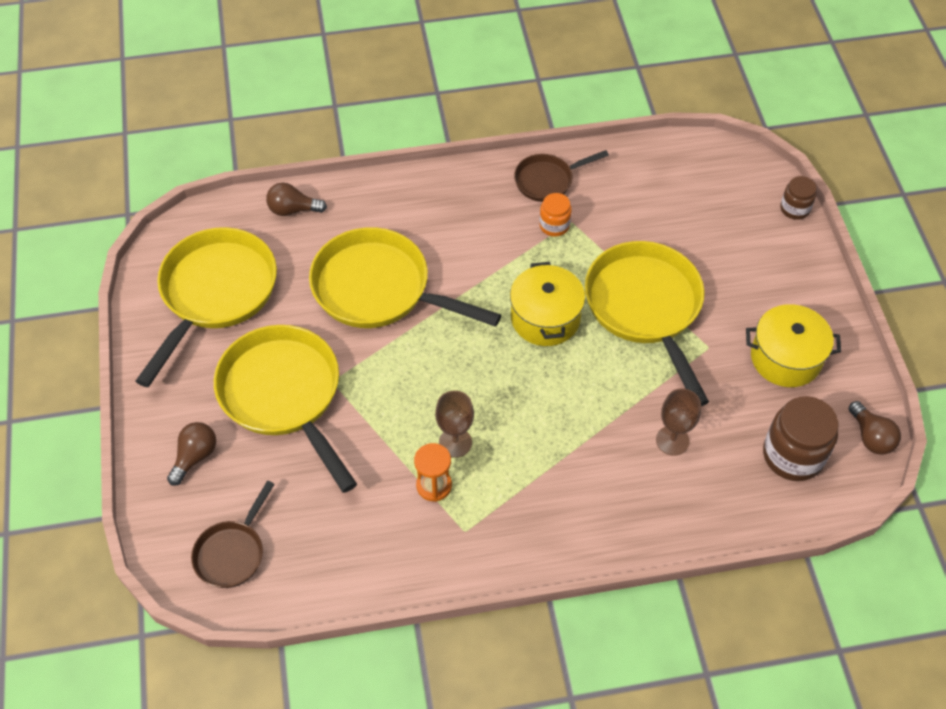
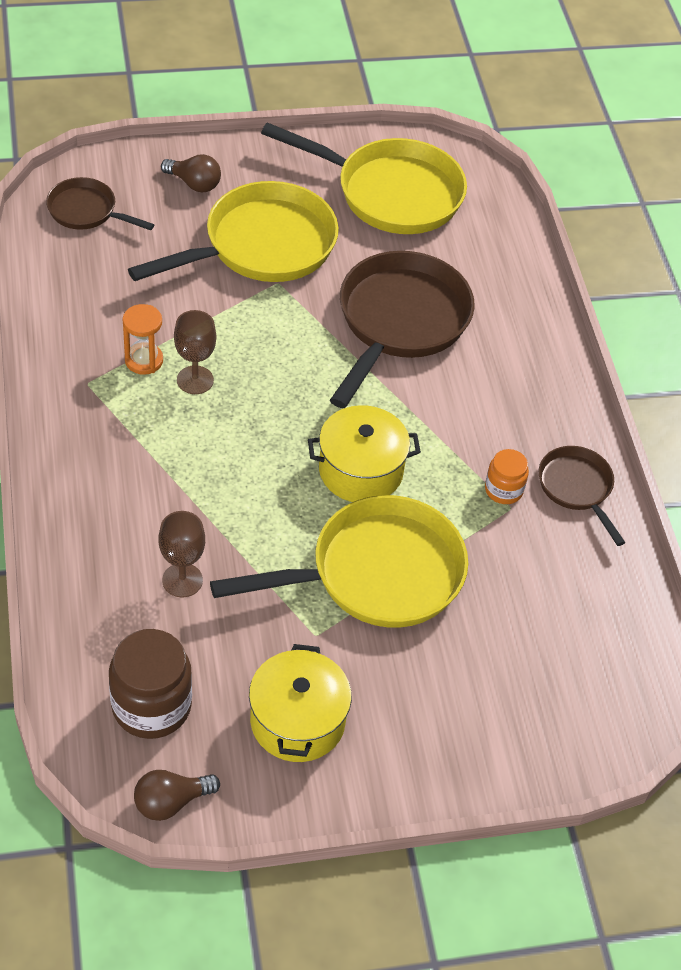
camera: 85 degrees right, 5 degrees down
brown light bulb [266,183,327,216] -> none
yellow pan [309,227,501,328] -> brown pan [330,251,475,408]
brown jar [780,176,817,220] -> none

